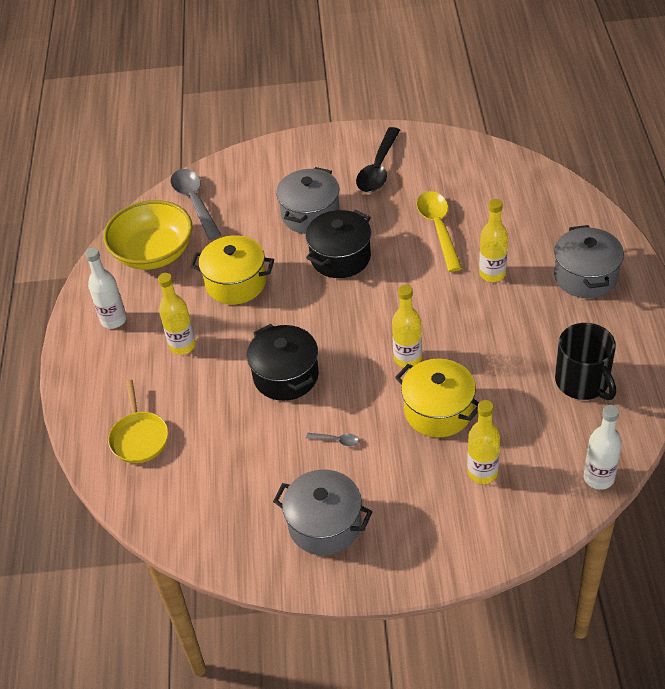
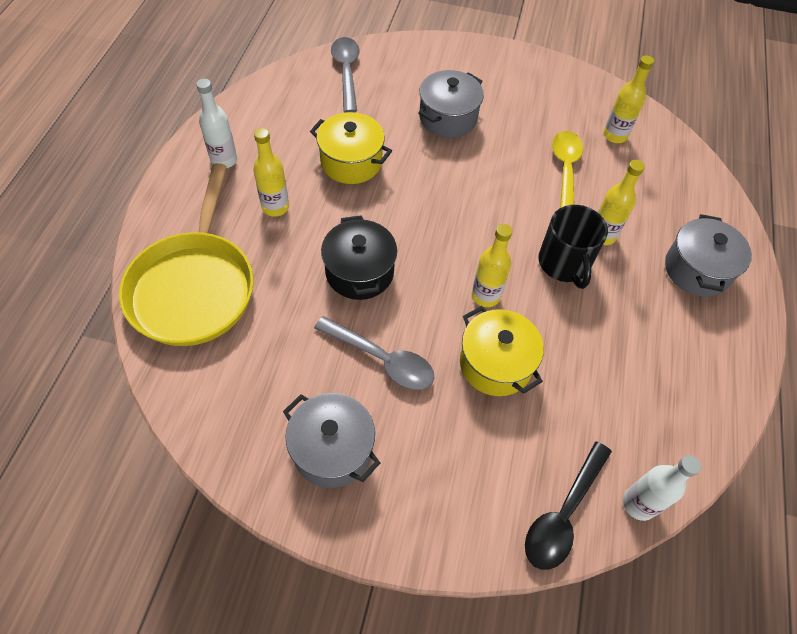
camera: 10 degrees right, 10 degrees up
yellow bowl [103,200,193,270] -> none
yellow pan [108,380,168,463] -> yellow pan [119,163,254,346], size x2.06
black pot [306,210,371,278] -> none
grey spoon [306,433,360,446] -> grey spoon [314,316,434,390], size x2.33
black spoon [356,127,400,192] -> black spoon moved to [525,441,612,570]
yellow bottle [467,400,500,484] -> yellow bottle moved to [603,55,654,143]
black mug [555,323,616,400] -> black mug moved to [538,205,608,289]

